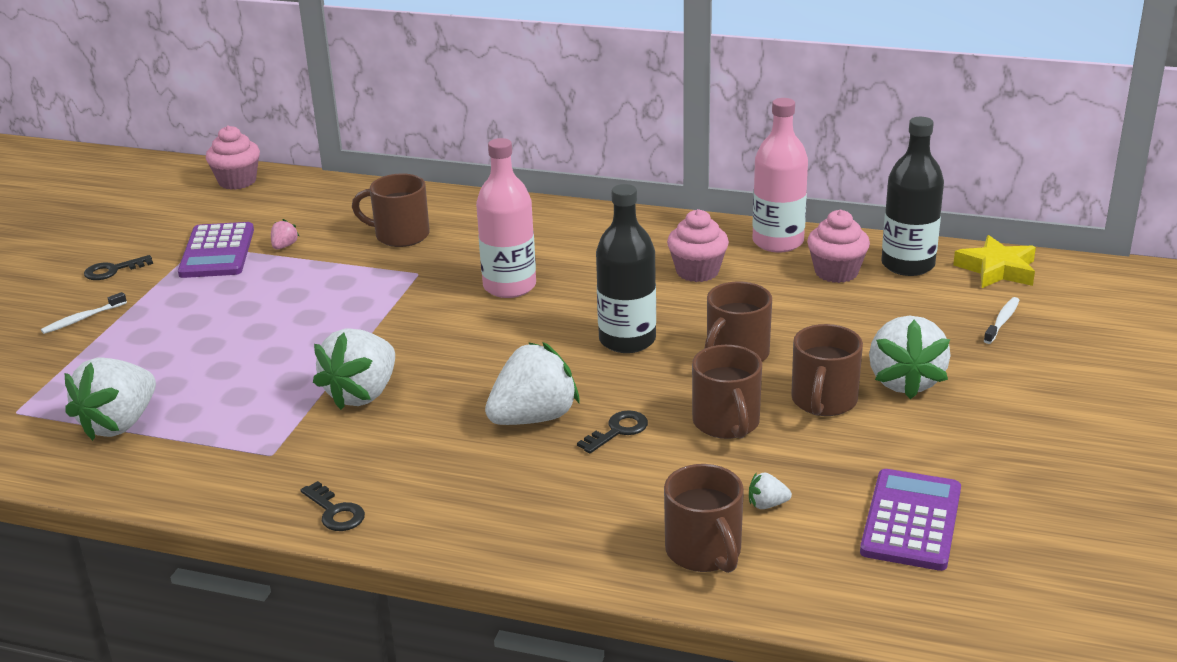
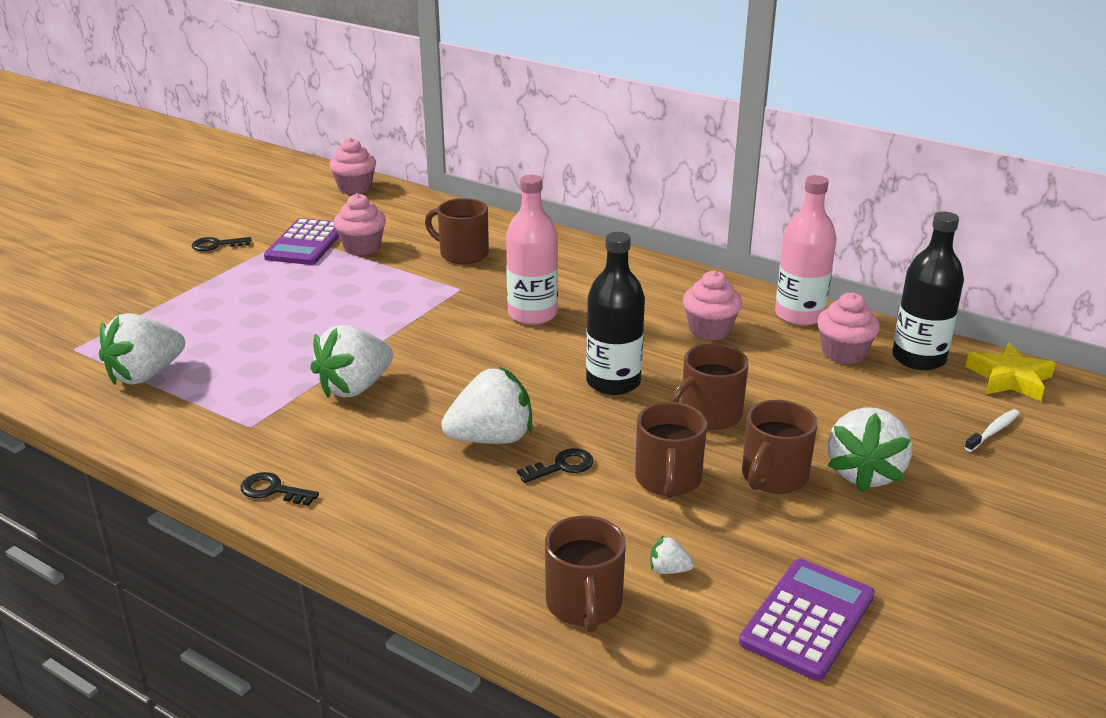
camera: 15 degrees right, 0 degrees up
white toothbrush [41,292,127,334] -> none
pink strawberry [271,219,299,249] -> pink cupcake [334,193,386,255]
black key [301,481,365,531] -> black key turned 135 degrees clockwise [241,472,319,506]

